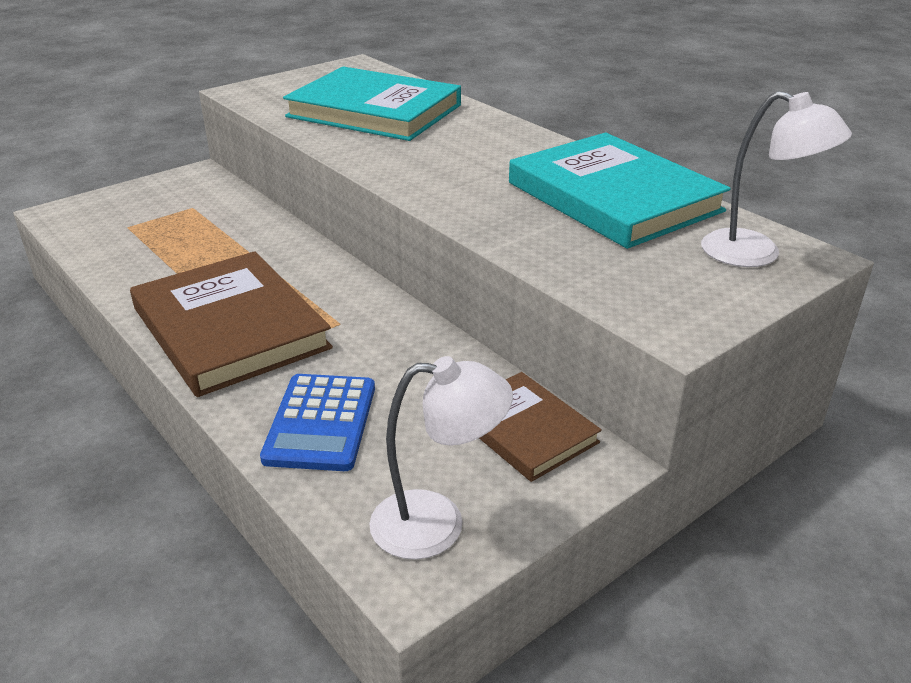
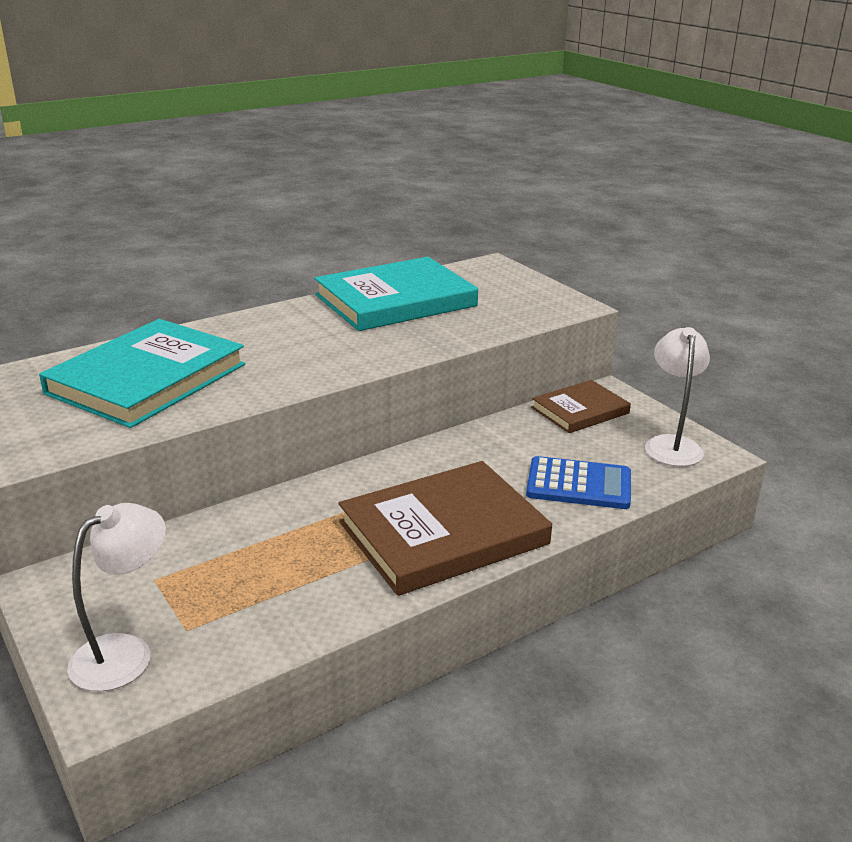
camera: 85 degrees left, 5 degrees down
white lamp [701,91,852,267] -> white lamp moved to [67,503,166,692]

